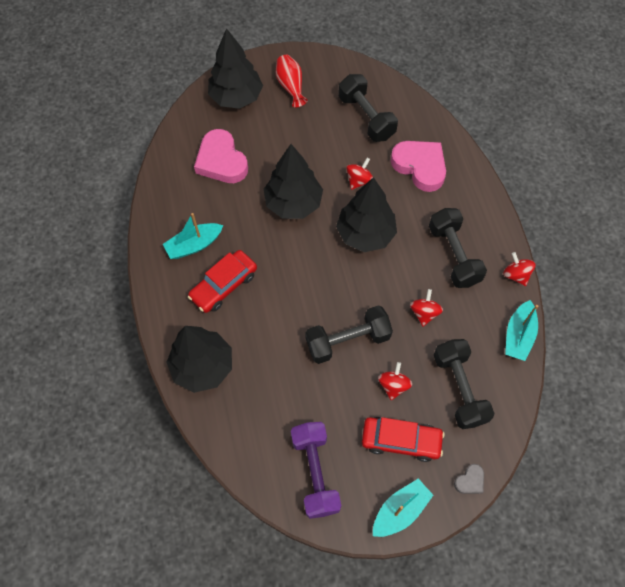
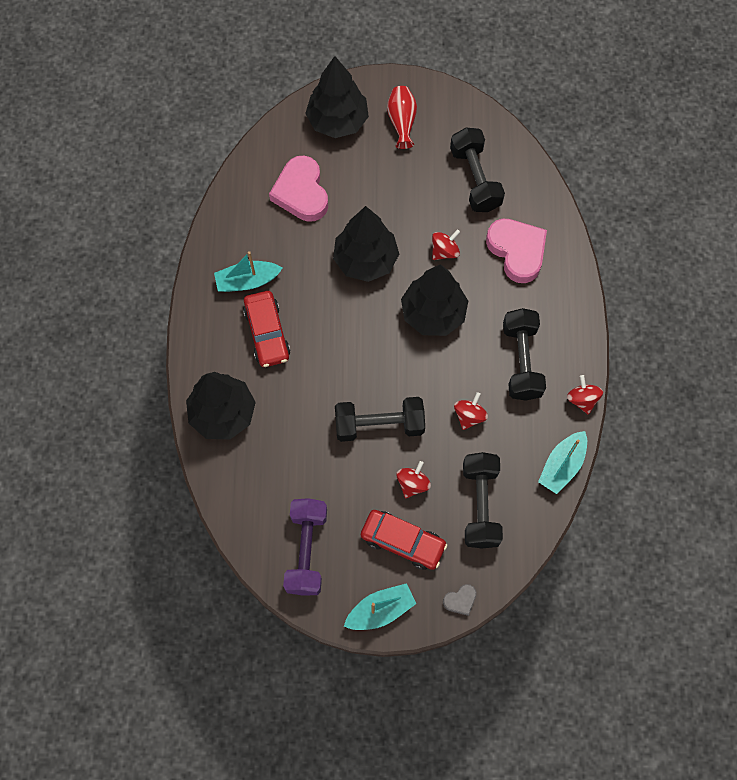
camera: 15 degrees right, 5 degrees up
red car [188,250,257,313] -> red car turned 75 degrees counterclockwise [243,291,290,367]

